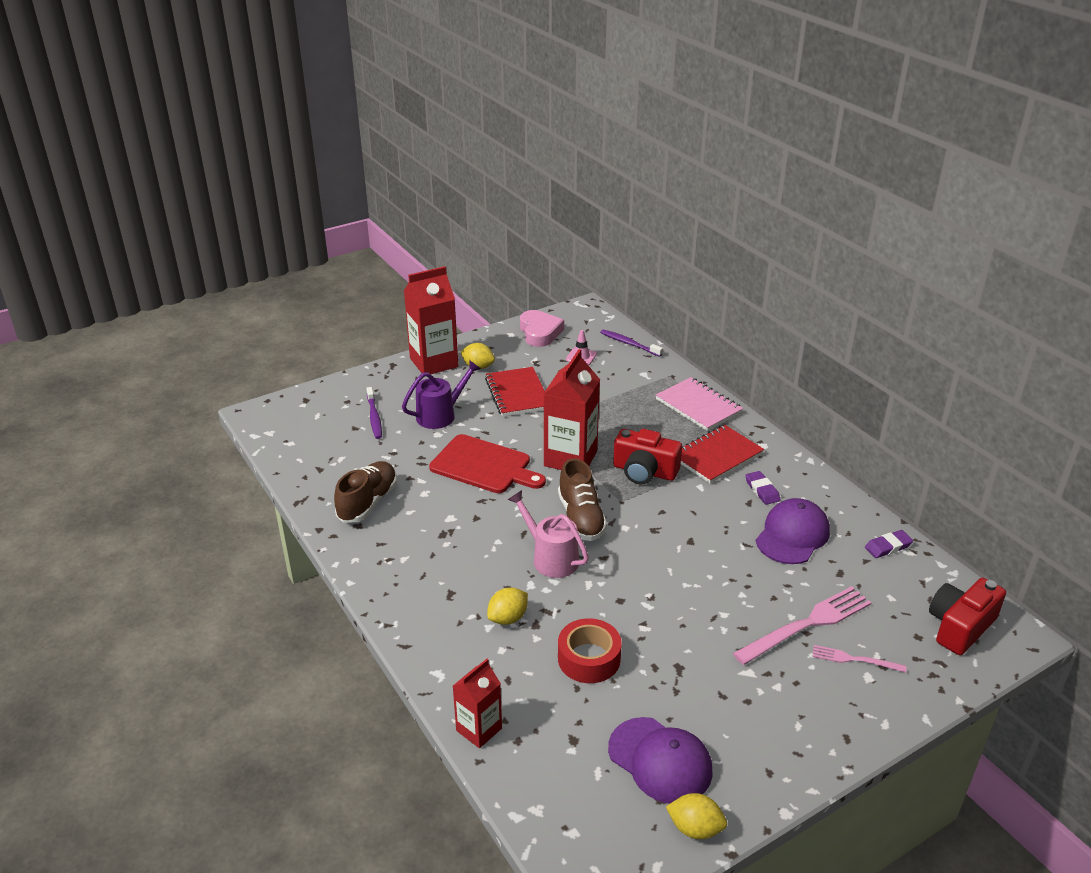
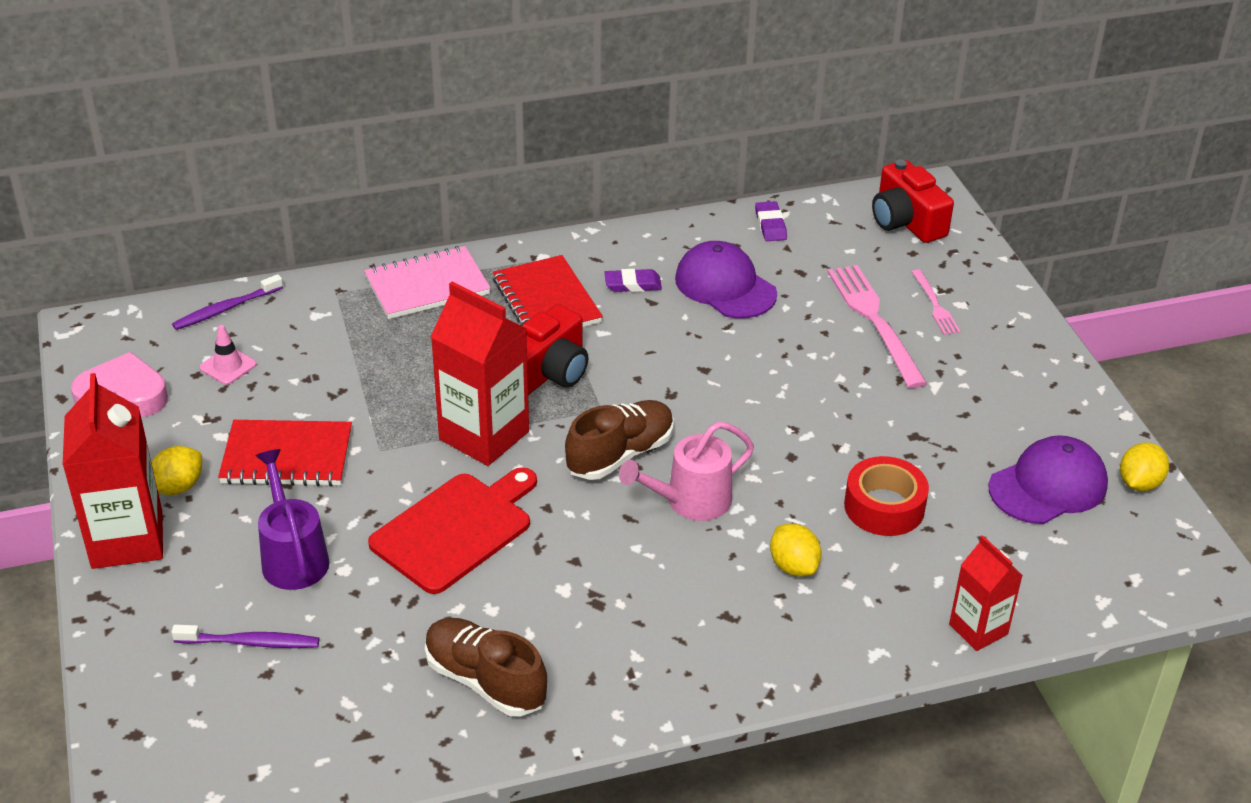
camera: 75 degrees left, 5 degrees up
brown shoe [558,458,607,541] -> brown shoe turned 45 degrees counterclockwise [565,400,674,480]
pink fork [813,645,906,673] -> pink fork turned 45 degrees counterclockwise [912,269,960,335]

